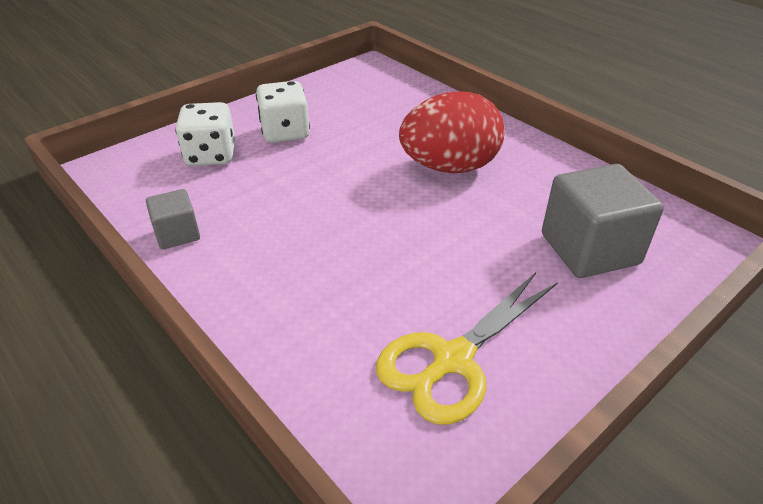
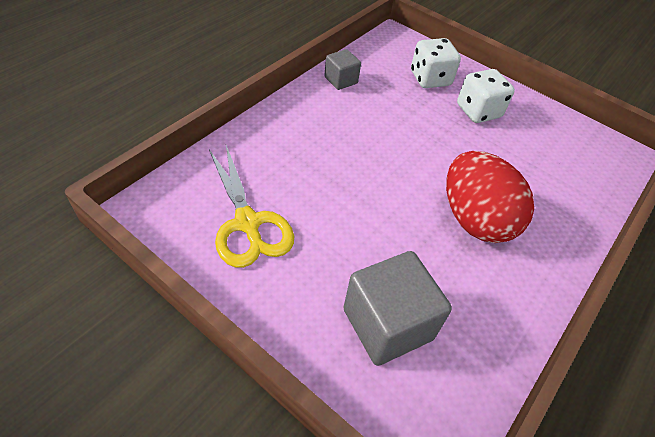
camera: 75 degrees right, 10 degrees up
yellow scissors [376,272,558,425] -> yellow scissors turned 150 degrees counterclockwise [209,145,294,268]

